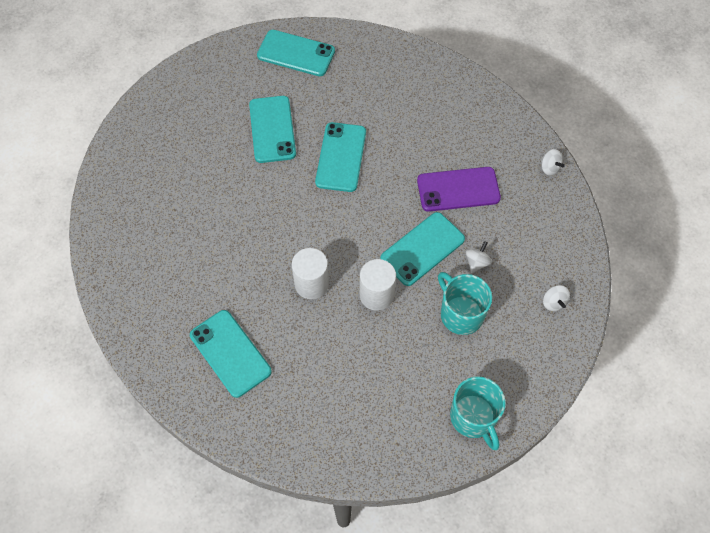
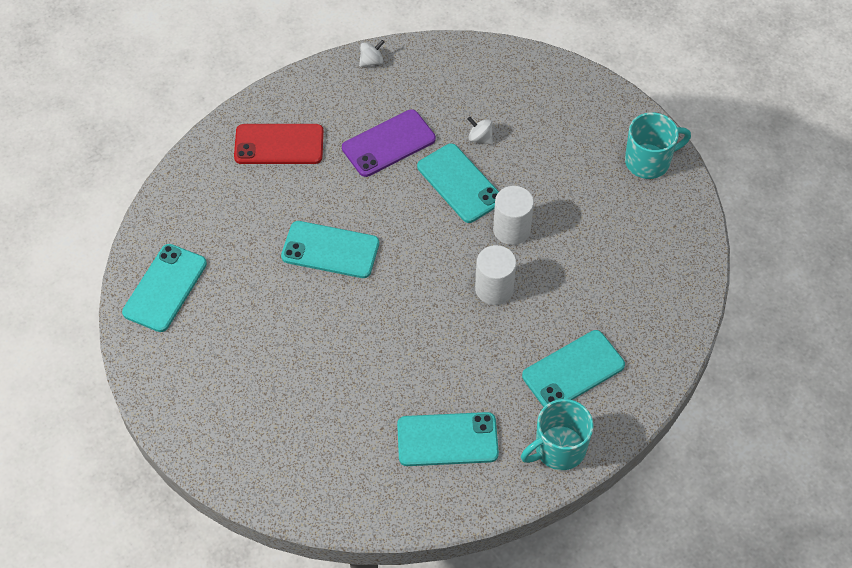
camera: 85 degrees left, 5 degrees down
turquoise phone [249,96,296,163] -> turquoise phone moved to [397,412,499,466]
purple phone [417,167,501,212] -> purple phone turned 60 degrees clockwise [342,109,436,177]
turquoise mug [438,272,492,335] -> turquoise mug moved to [521,399,593,470]
white spinning top [543,285,570,311] -> none
none -> red phone [234,124,324,164]

